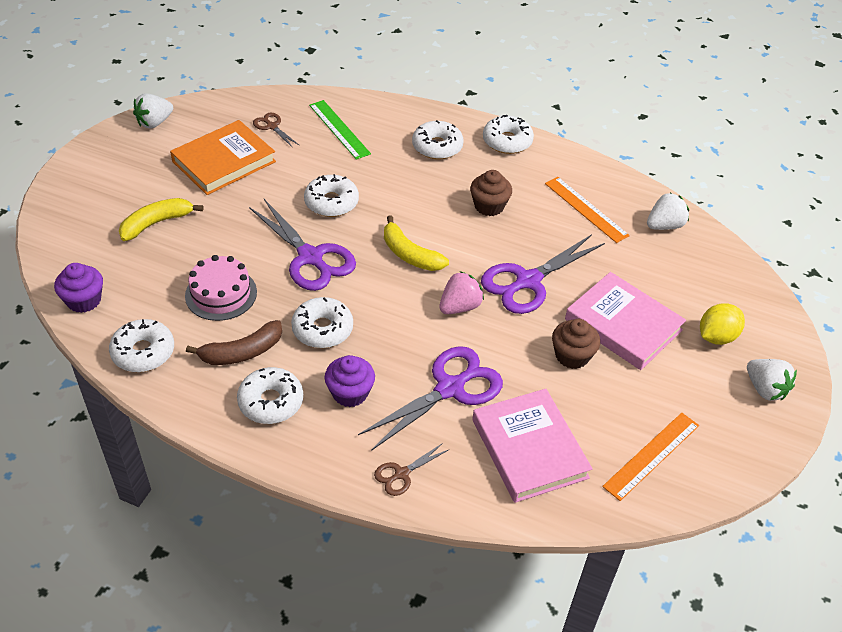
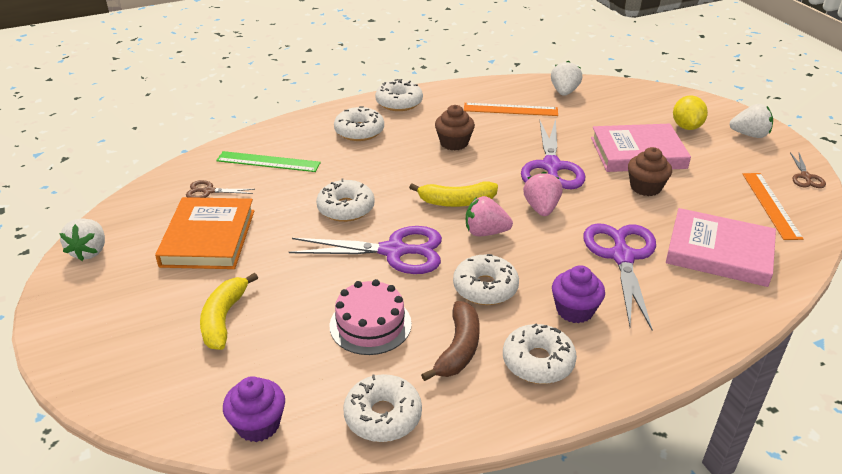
camera: 45 degrees left, 10 degrees down
brown scissors [374,443,450,496] -> brown scissors moved to [790,152,826,188]
none -> pink strawberry [466,196,513,236]

